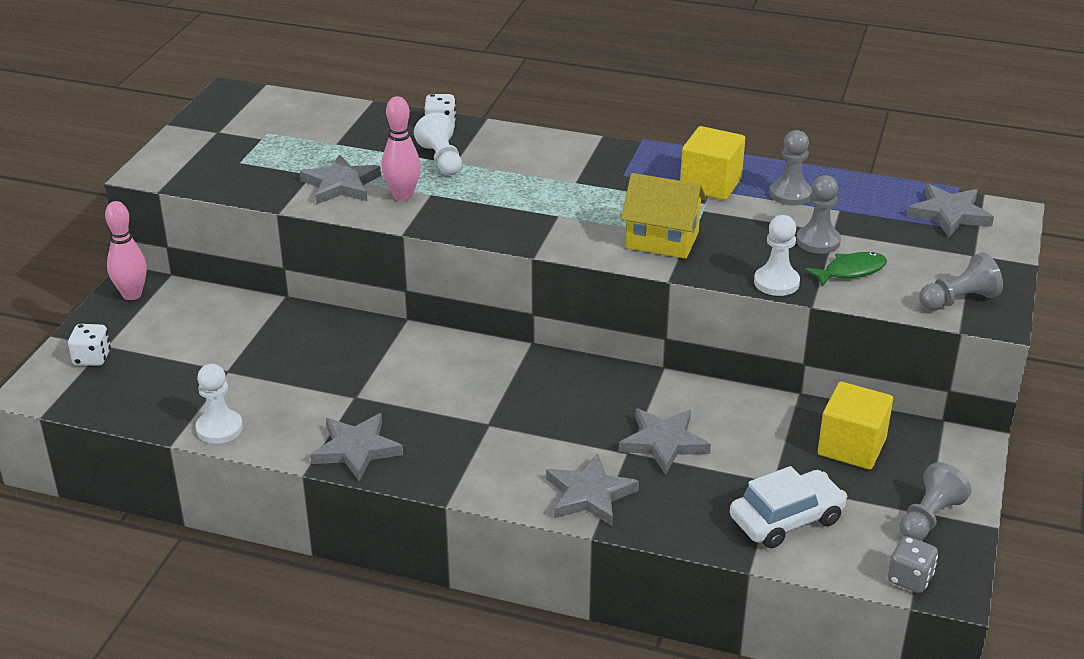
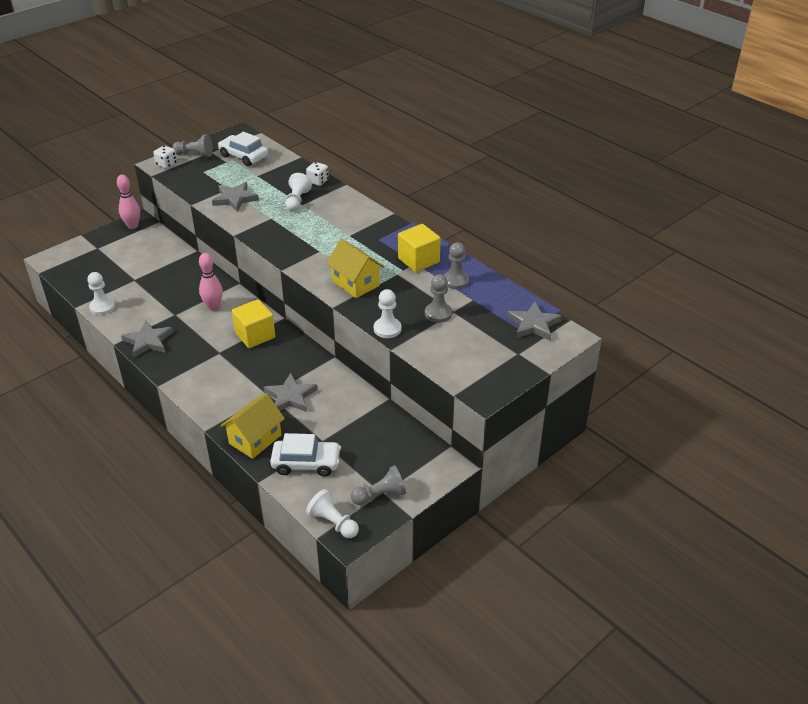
camera: 30 degrees right, 5 degrees up
white dice [68,324,111,366] -> white dice moved to [153,146,177,169]
pink bowling pin [382,96,421,201] -> pink bowling pin moved to [199,253,223,311]
grey star [546,454,639,526] -> none
green fish [805,252,887,286] -> none
yellow cube [818,382,893,469] -> yellow cube moved to [232,299,275,348]
grey dice [888,536,938,593] -> white pawn [306,489,359,538]
grey pawn [919,252,1003,311] -> grey pawn moved to [172,135,213,157]
none -> white car [218,132,268,166]
none -> yellow house [220,393,285,459]

